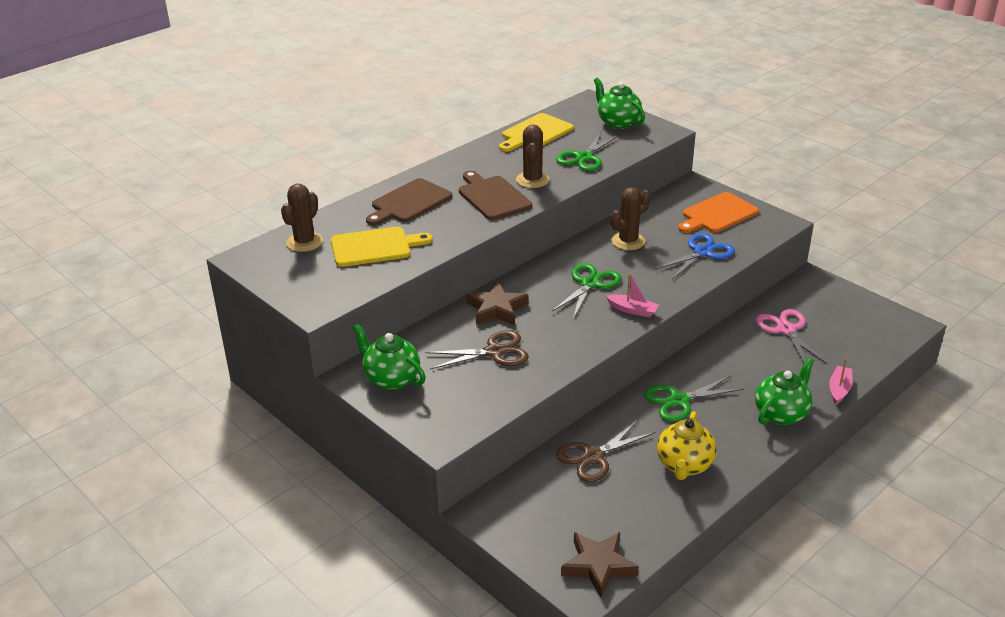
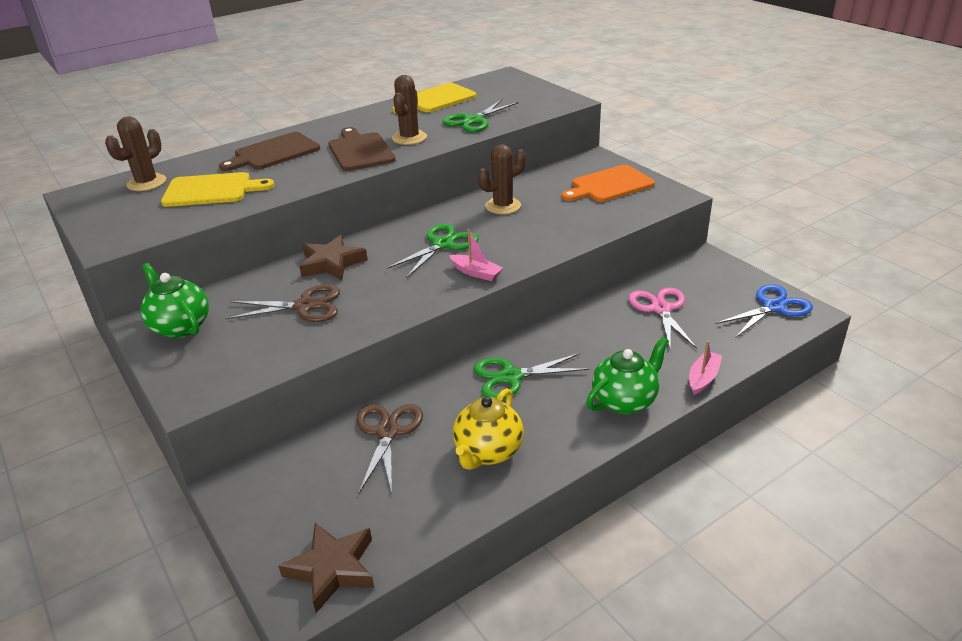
camera: 10 degrees right, 0 degrees up
brown scissors [556,420,655,482] -> brown scissors turned 120 degrees clockwise [356,404,423,493]
green teapot [594,78,645,129] -> none
blue scissors [655,233,735,280] -> blue scissors moved to [715,284,813,337]

